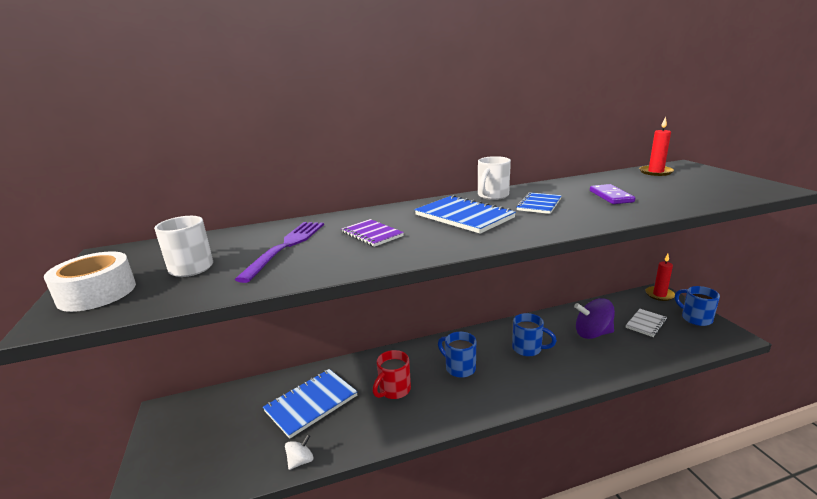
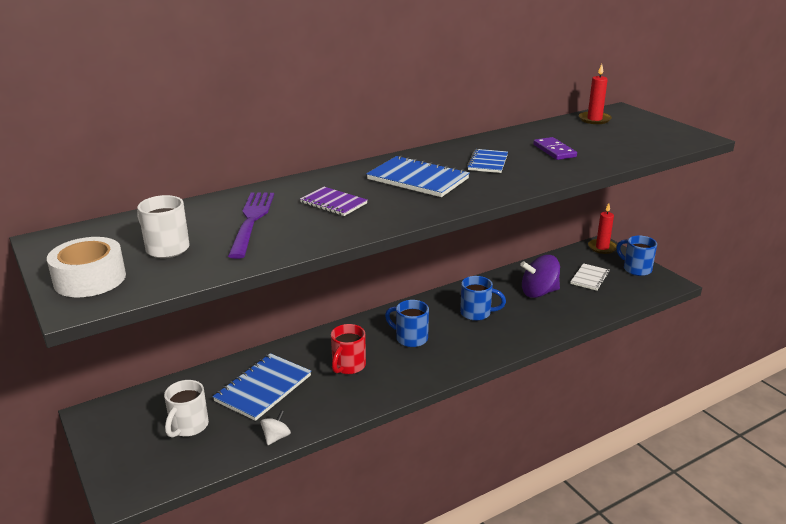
camera: 15 degrees left, 5 degrees up
white mug [478,156,511,200] -> white mug moved to [164,380,209,438]

